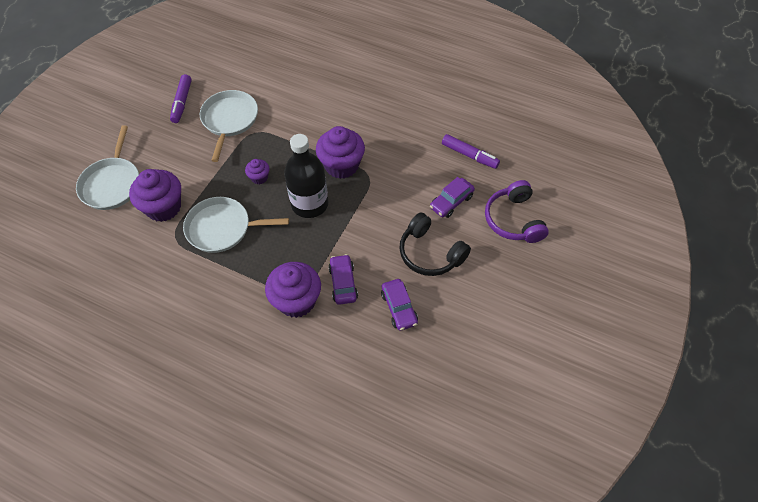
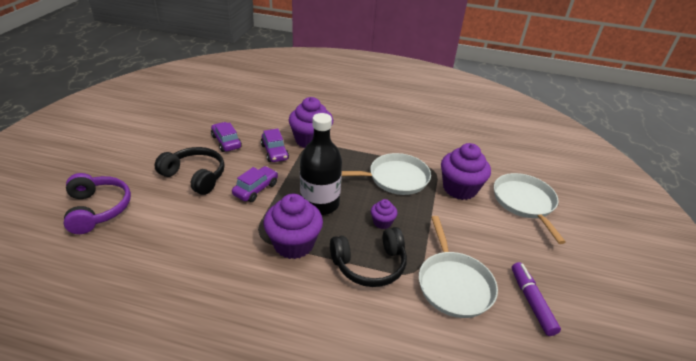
camera: 165 degrees right, 20 degrees down
purple car [430,177,475,218] -> purple car moved to [232,166,278,202]
purple marker [442,134,500,169] -> none
none -> black headphones [330,227,407,287]

